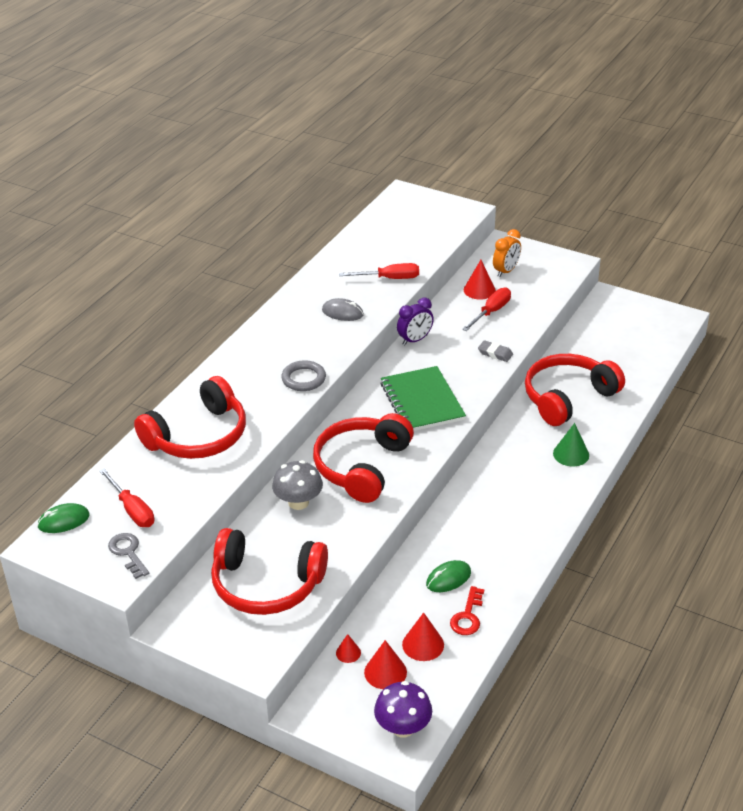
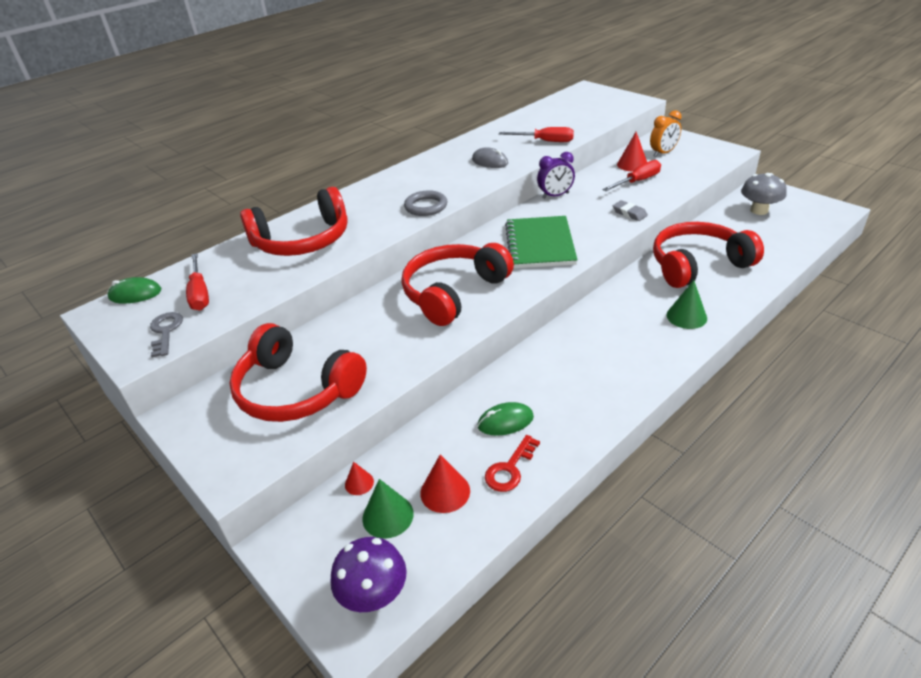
camera: 20 degrees right, 0 degrees up
grey mushroom [272,460,323,510] -> grey mushroom moved to [741,173,787,215]
red cone [364,640,407,689] -> green cone [362,479,414,539]

